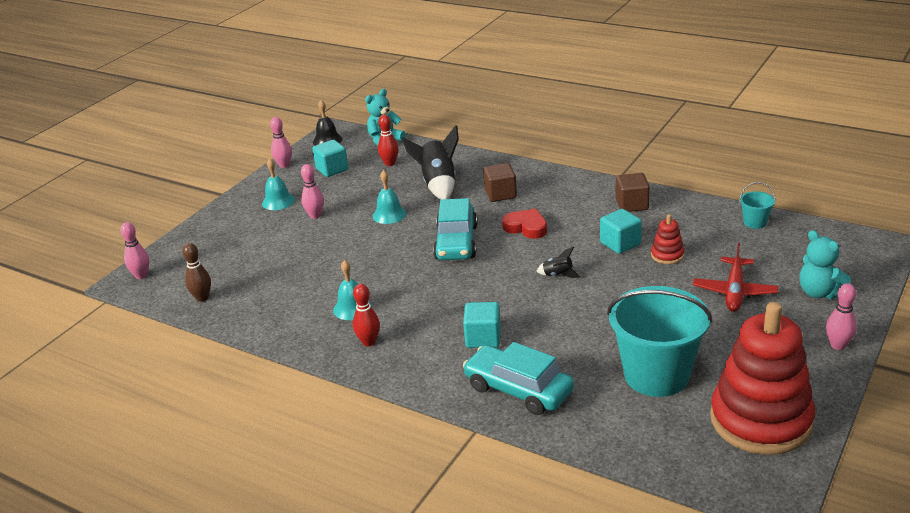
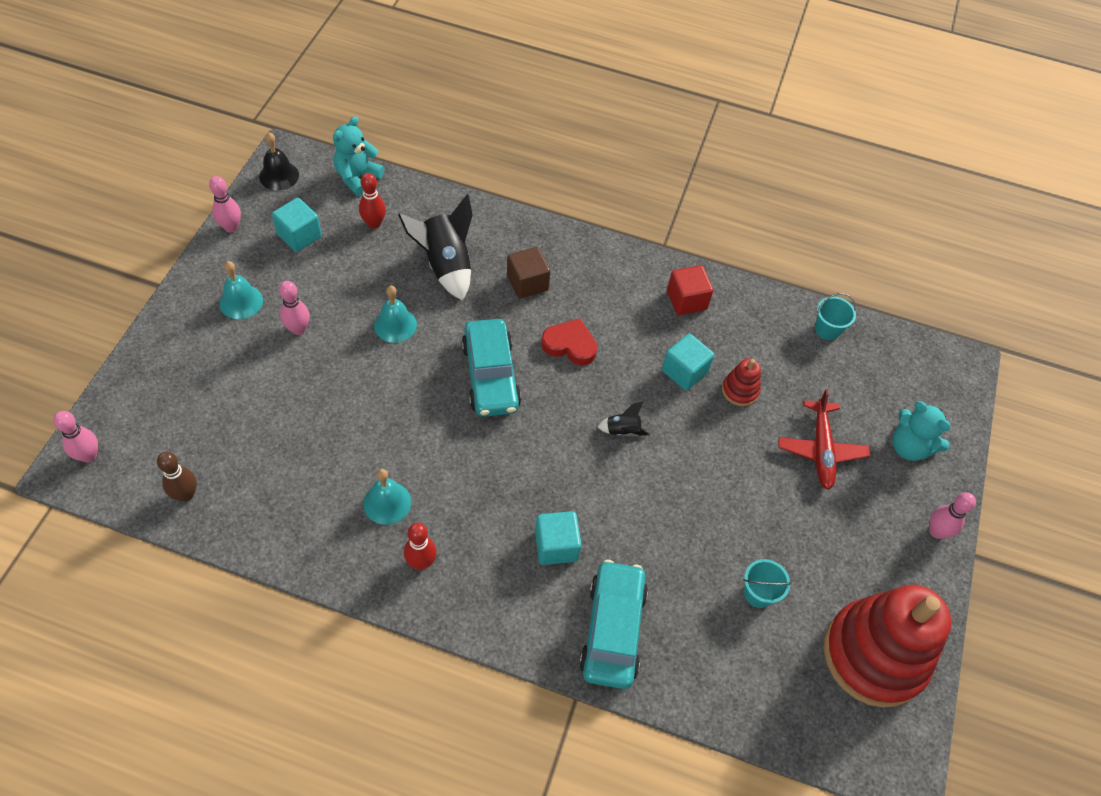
camera: 20 degrees left, 25 degrees up
turquoise car [463,342,574,415] -> turquoise car turned 75 degrees clockwise [579,560,648,689]
turquoise bucket [607,286,712,397] -> turquoise bucket [743,559,792,608], size x0.42
brown cube [616,173,650,212] -> red cube [667,265,713,315]

